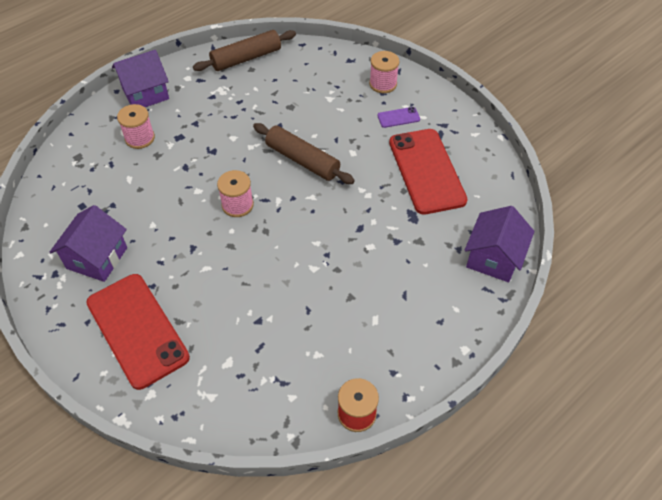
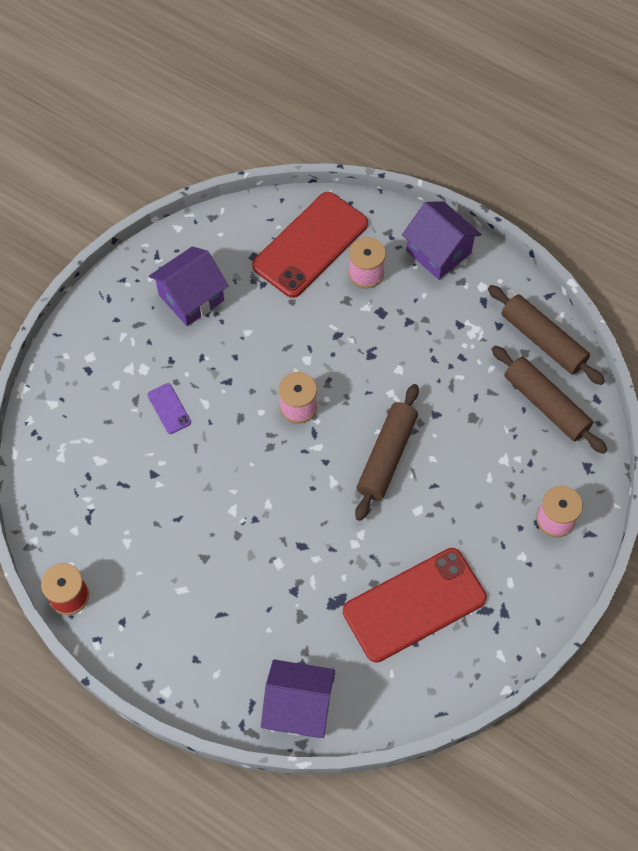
camera: 75 degrees right, 10 degrees up
purple house [50,205,127,282] -> purple house turned 45 degrees counterclockwise [149,246,229,326]
red phone [86,274,190,390] -> red phone moved to [252,192,368,298]
purple phone [377,107,420,128] -> purple phone moved to [147,383,191,434]
none -> brown rolling pin [491,346,607,454]

